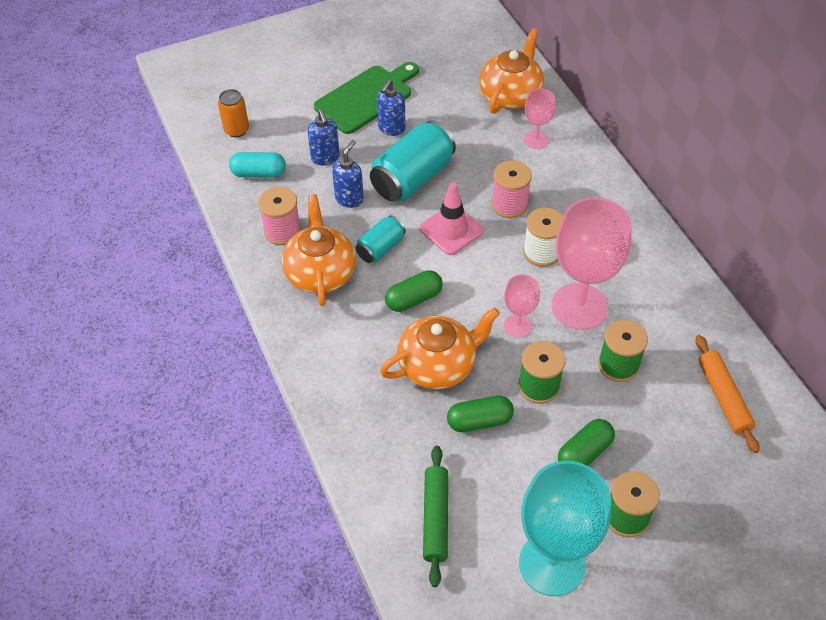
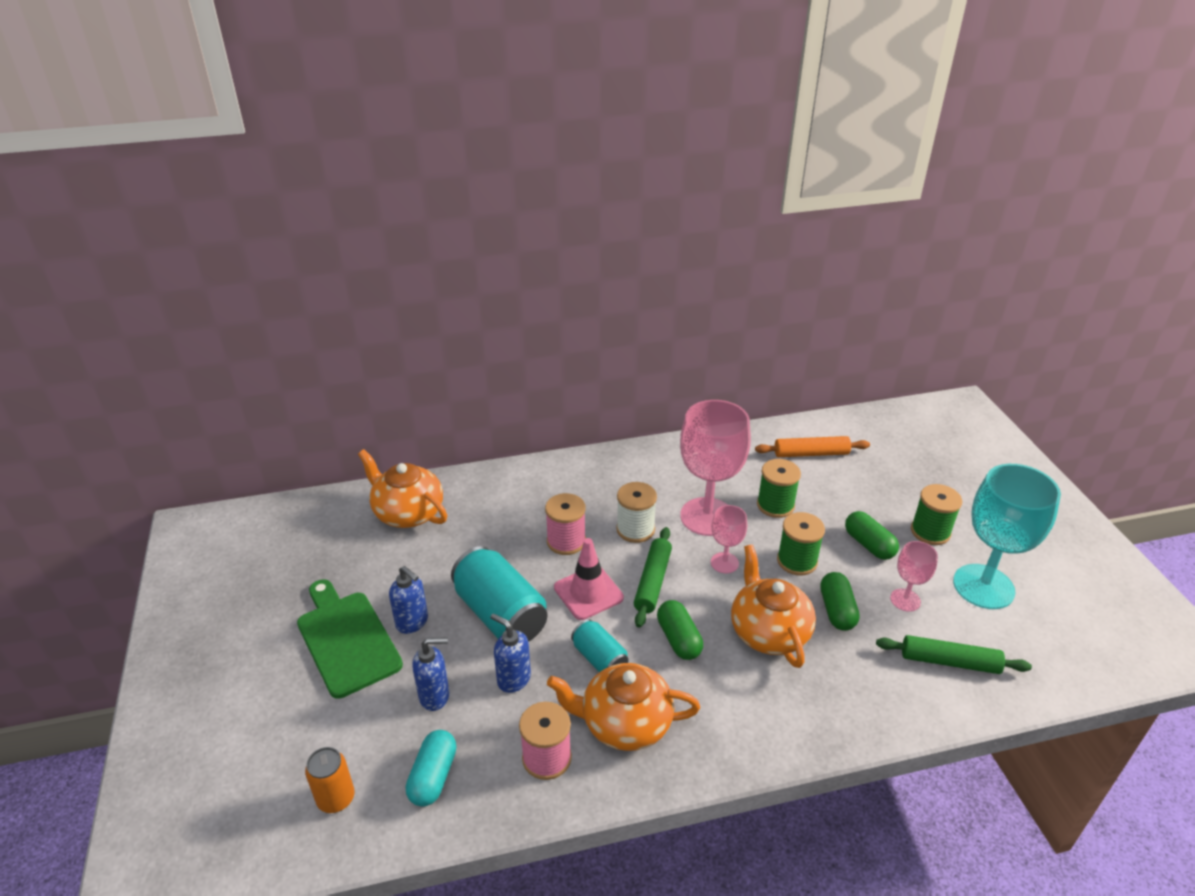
camera: 80 degrees left, 15 degrees down
pink goblet [524,88,556,149] -> pink goblet moved to [890,541,938,612]
none -> green rolling pin [634,527,672,628]

